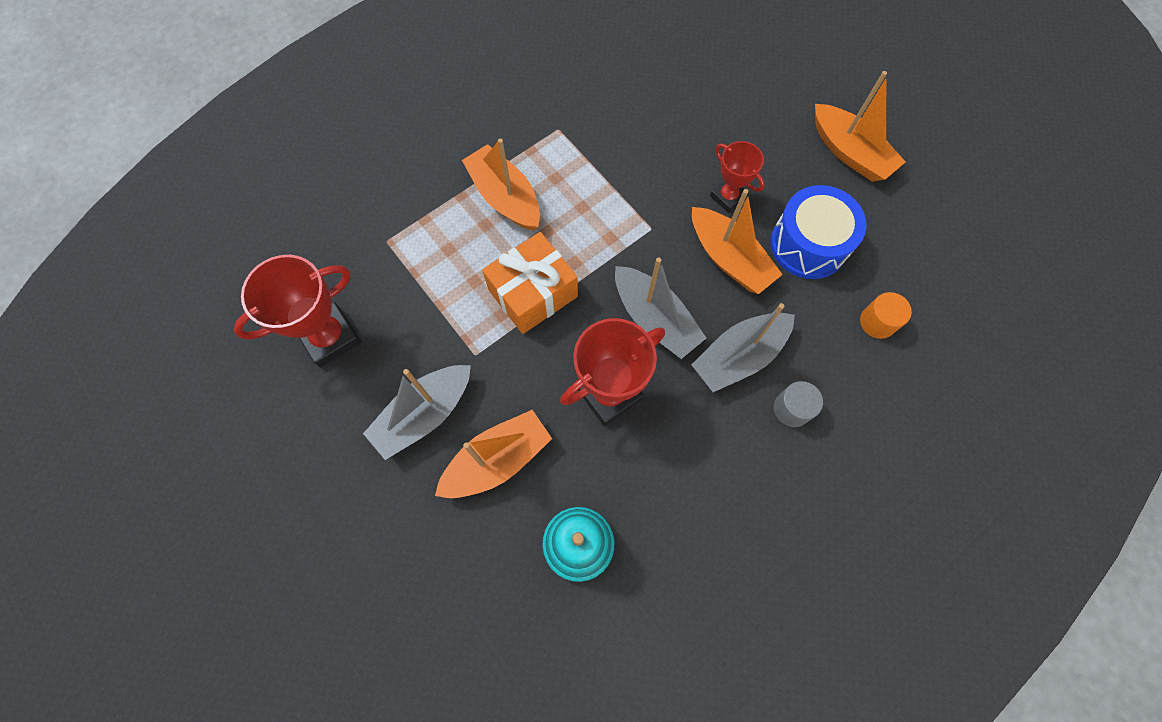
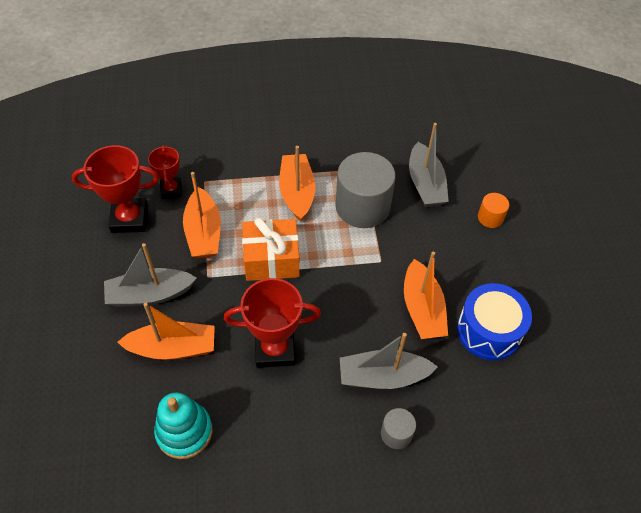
camera: 30 degrees right, 15 degrees down
grey boat [615,257,706,359] -> grey boat moved to [409,123,449,207]
red trophy [710,141,765,213] -> red trophy moved to [148,145,182,199]
orange boat [815,71,906,182] -> orange boat moved to [183,172,221,258]
orange cylinder [860,292,912,339] -> orange cylinder moved to [478,193,509,228]
none -> grey cylinder [336,152,396,228]

